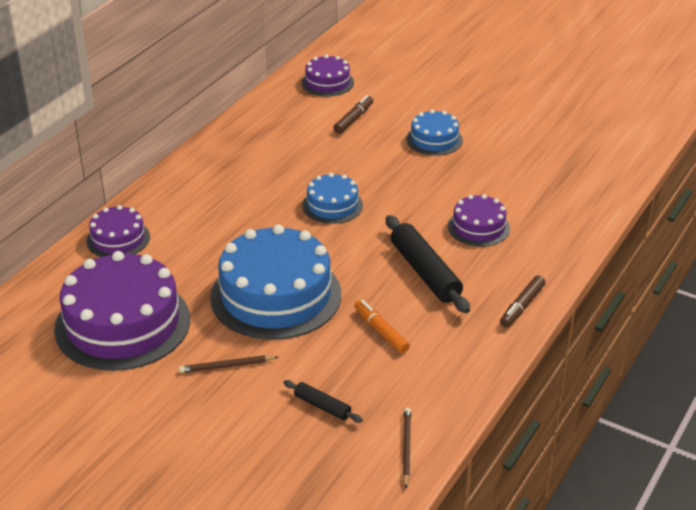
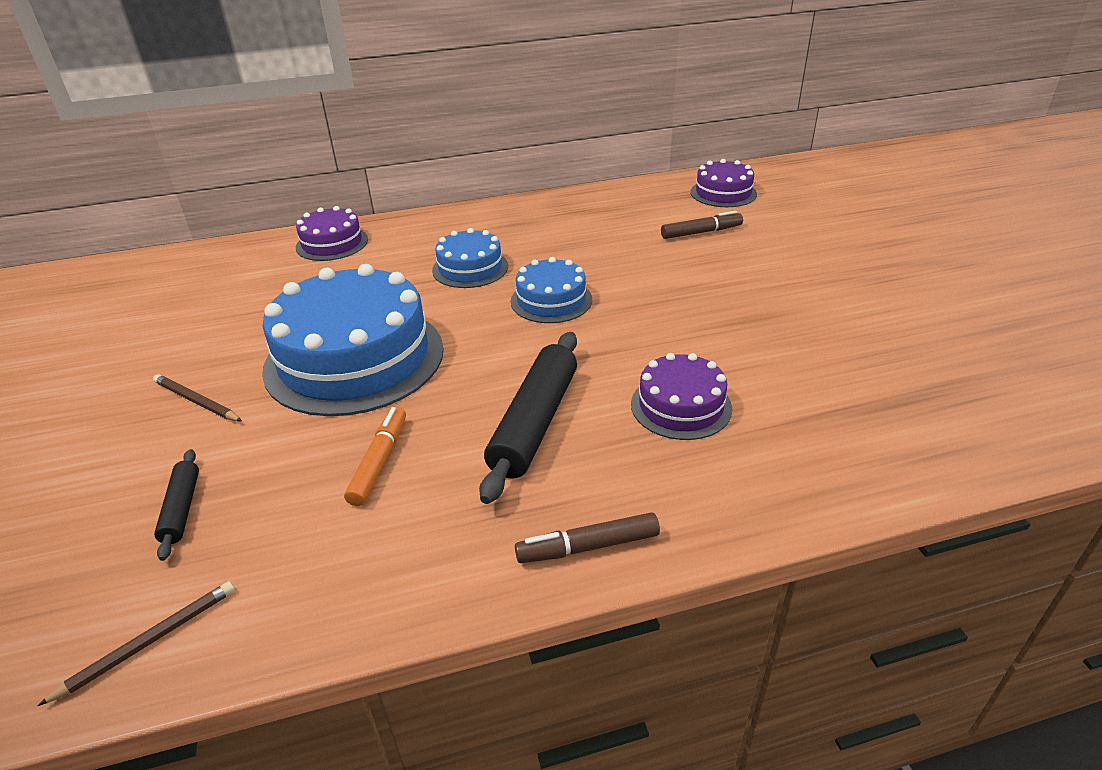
camera: 45 degrees right, 0 degrees up
purple cake [54,251,190,371] -> none
blue cake [406,110,463,156] -> blue cake moved to [432,228,508,288]

